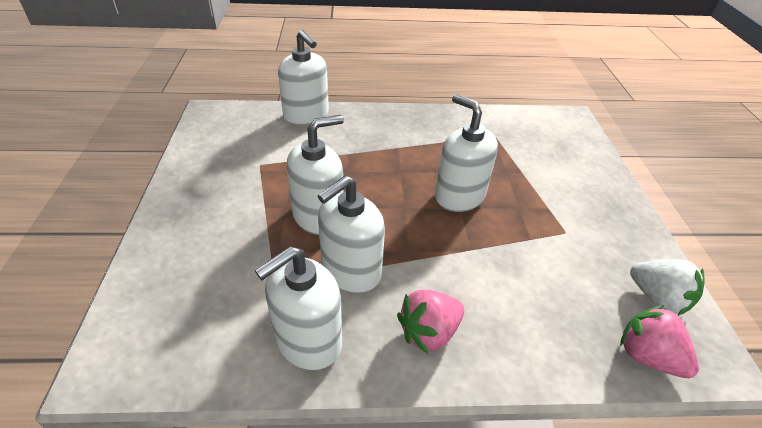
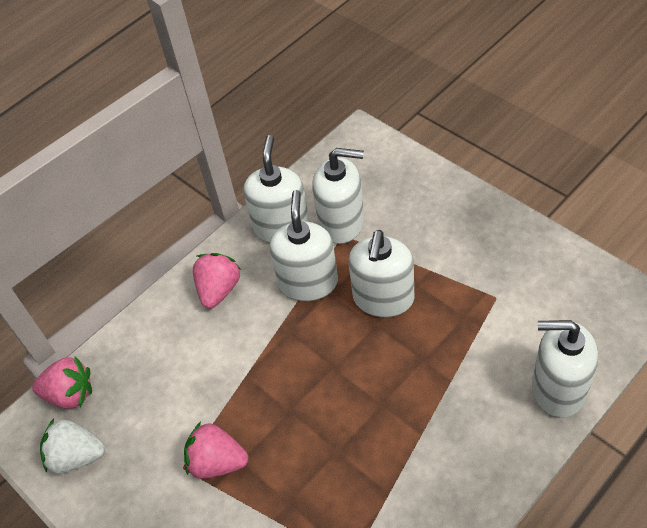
camera: 145 degrees right, 10 degrees up
white soap dispenser [435,94,498,212] -> white soap dispenser moved to [312,148,364,244]
none -> pink strawberry [184,422,248,479]

